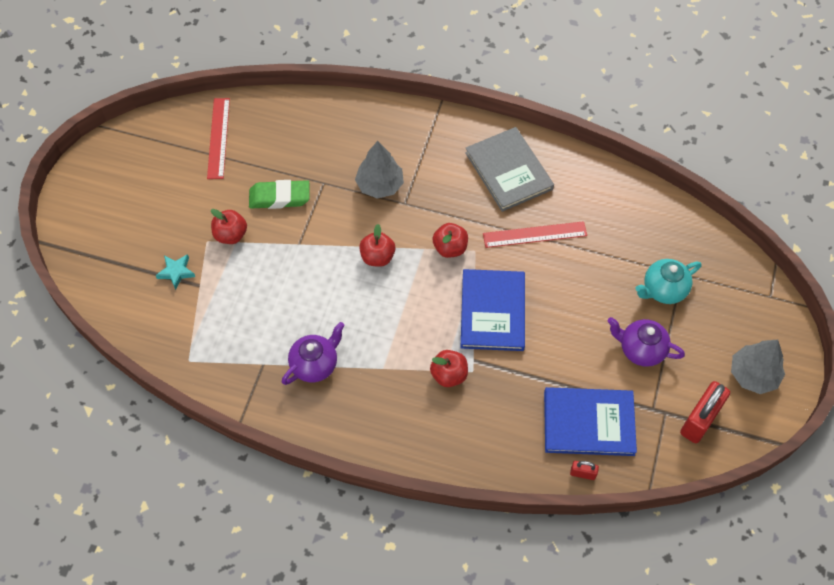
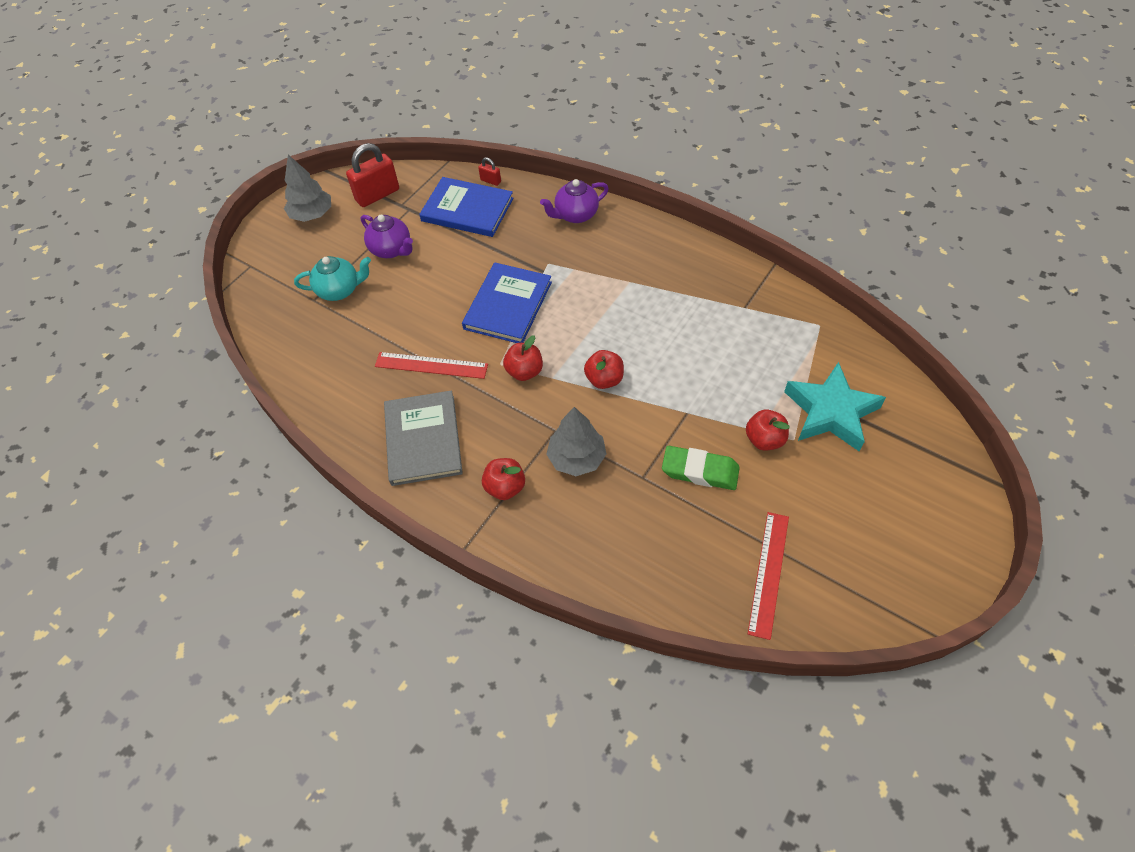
camera: 160 degrees left, 5 degrees down
turquoise star [156,254,195,290] -> turquoise star [784,362,886,452], size x2.18
purple teapot [282,322,345,385] -> purple teapot moved to [540,179,609,223]
red apple [430,350,468,387] -> red apple moved to [482,458,525,500]

